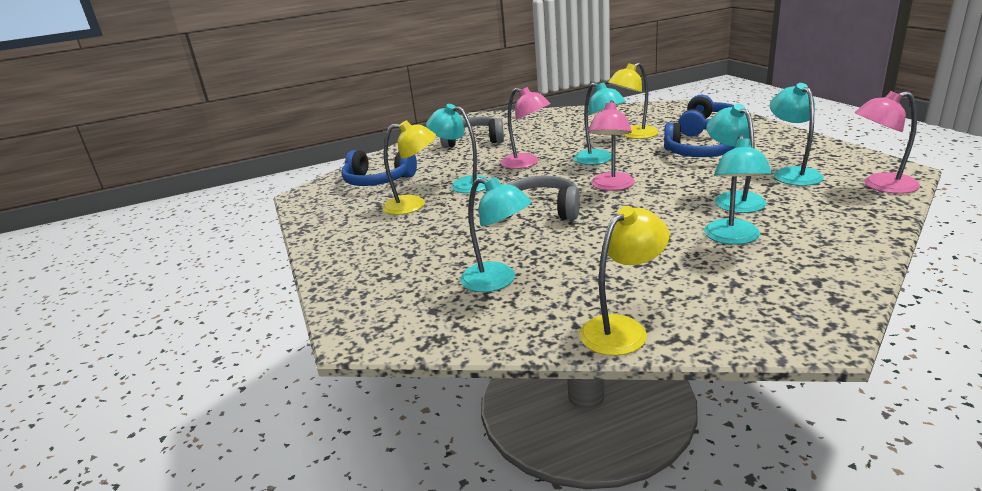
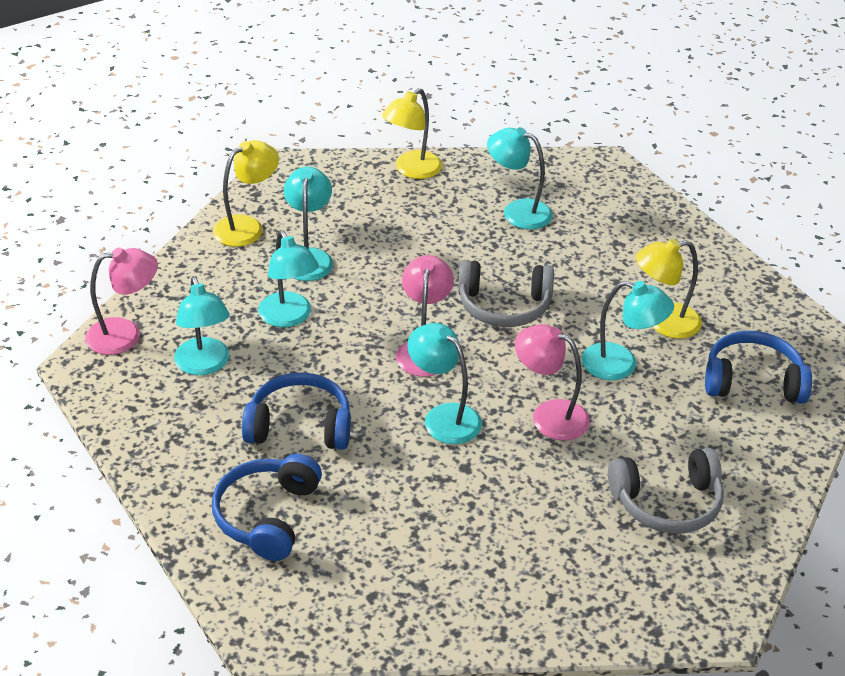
camera: 165 degrees right, 15 degrees up
yellow lamp [608,63,658,139] -> yellow lamp moved to [213,140,279,247]

